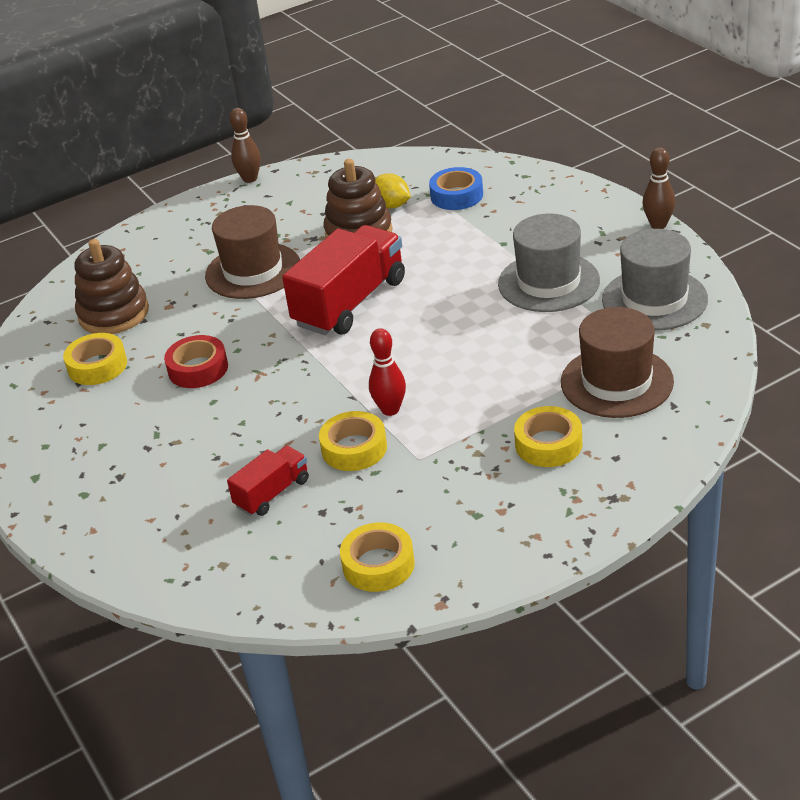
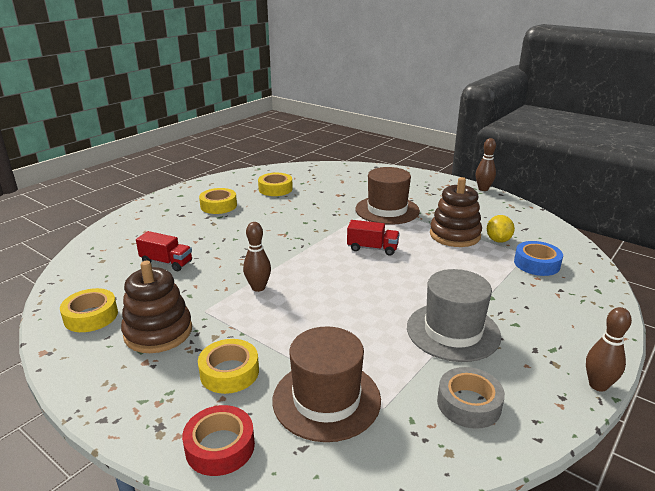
camera: 65 degrees right, 10 degrees down
brown stacking toy [75,239,149,334] -> brown stacking toy moved to [121,261,192,353]
red tape [164,335,228,388] -> red tape moved to [182,405,255,476]
red truck [282,225,405,335] -> red truck [347,220,400,255], size x0.52
yellow tape [319,411,387,471] -> yellow tape moved to [199,188,237,214]
red bowling pin [369,328,406,416] -> brown bowling pin [243,222,271,292]
grey hat [602,229,708,331] -> grey tape [437,367,505,429]

